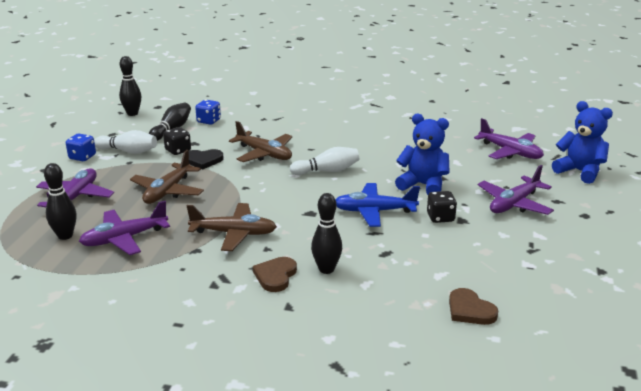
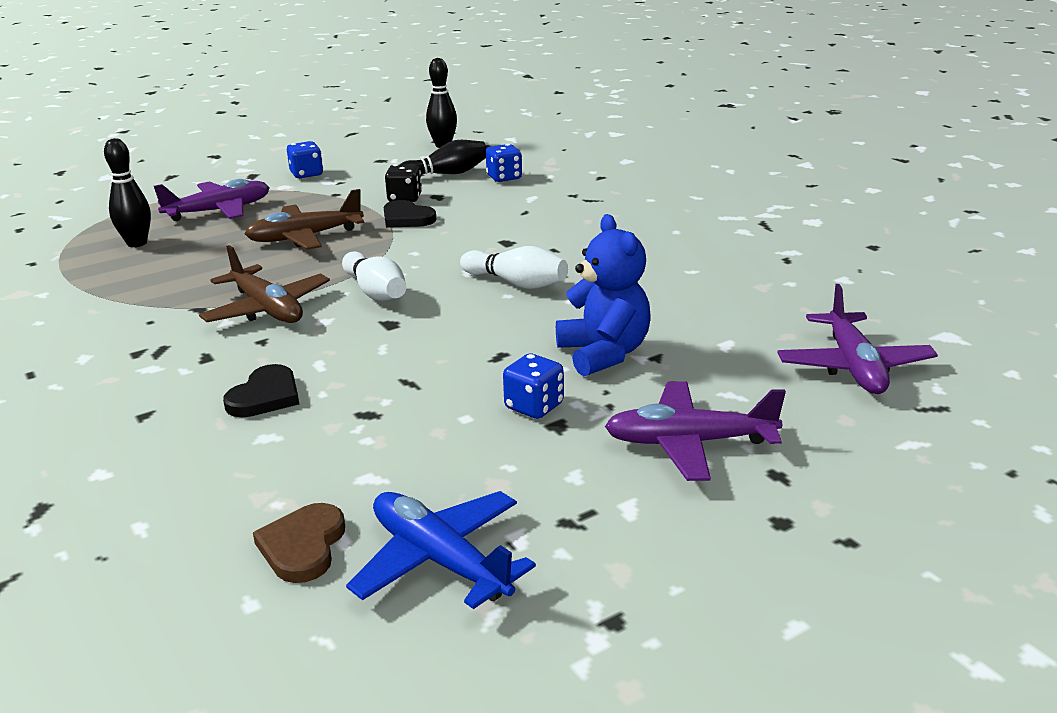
camera: 45 degrees right, 0 degrees up
purple plane [79,201,170,255] -> none
white bowling pin [94,130,157,154] -> white bowling pin moved to [342,251,406,301]
brown plane [229,121,292,162] -> none
brown heart [253,257,297,292] -> none
black bowling pin [311,193,342,274] -> black heart [223,364,299,417]
blue plane [335,183,420,227] -> blue plane moved to [346,491,536,609]
black dice [427,191,457,223] -> blue dice [503,353,564,419]
blue teddy bear [552,101,613,184] -> none

